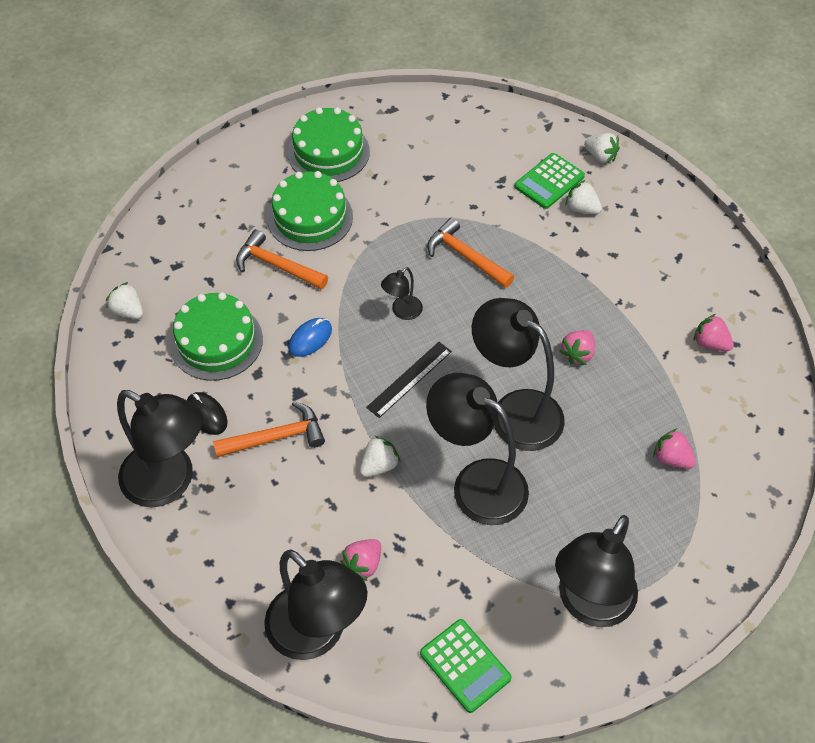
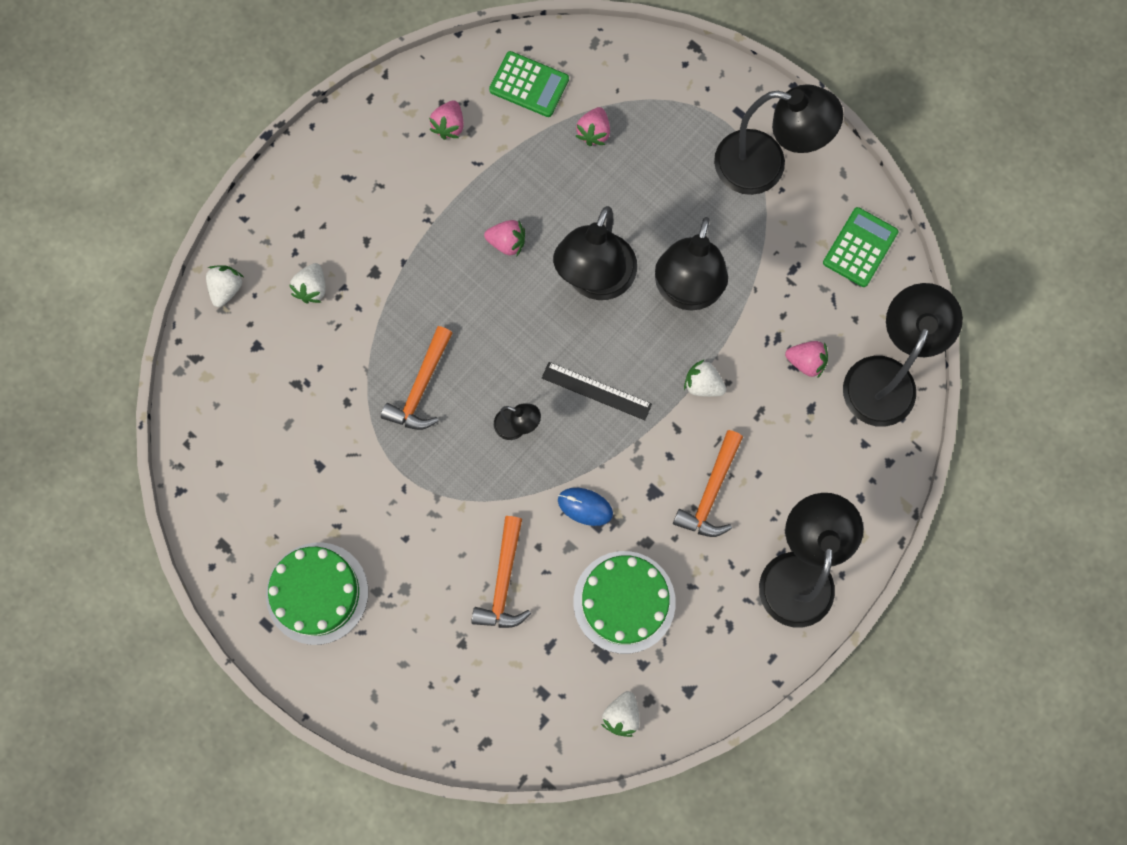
camera: 110 degrees left, 20 degrees up
black mouse [187,392,228,435] -> none
orange hammer [213,401,325,457] -> orange hammer turned 120 degrees counterclockwise [673,430,743,537]
green cake [267,171,353,251] -> none
green calculator [514,153,585,209] -> green calculator moved to [489,51,569,117]

